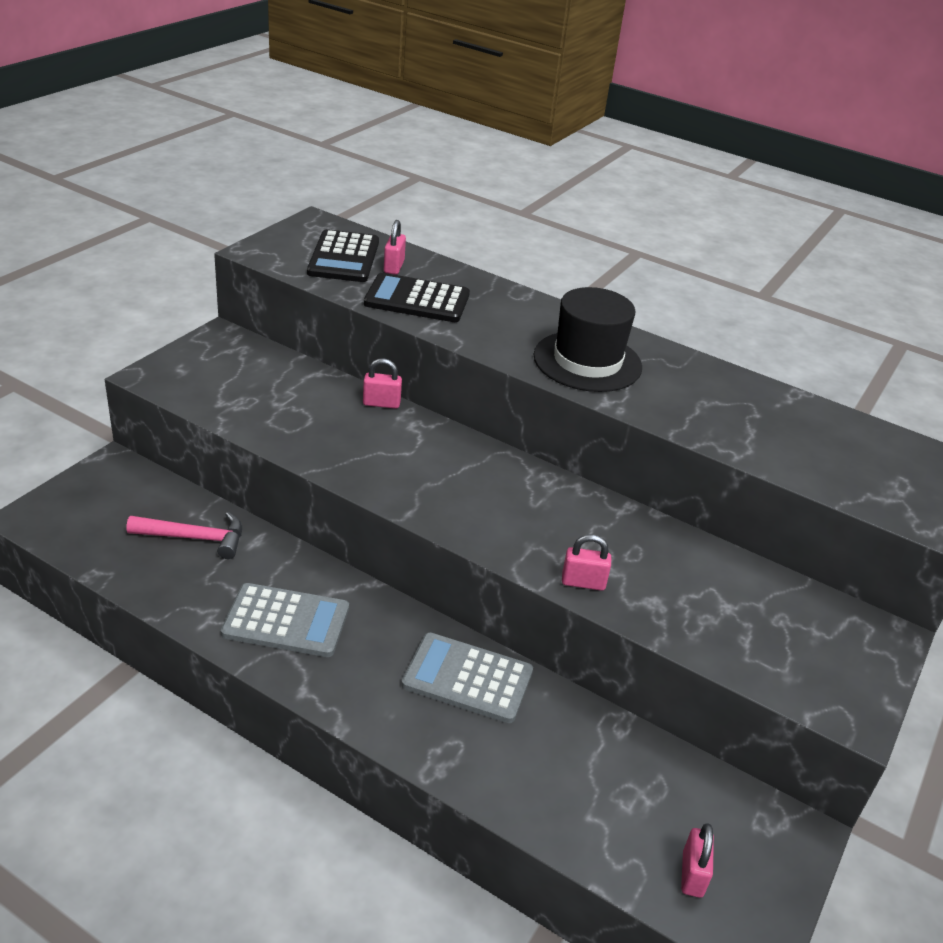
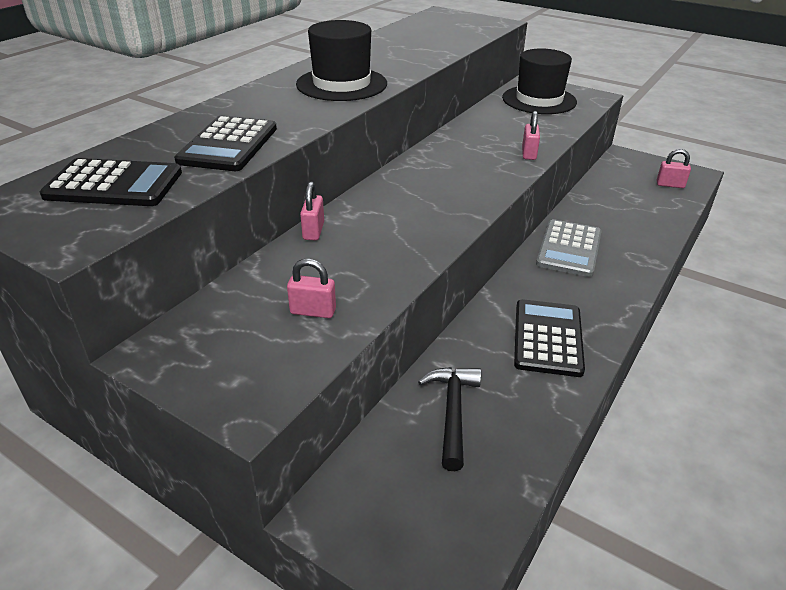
camera: 85 degrees left, 0 degrees up
pink hammer [127,512,242,559] -> black hammer [418,367,481,471]
grey calculator [221,583,349,657] -> black calculator [514,299,585,377]
pink padlock [384,220,406,275] -> pink padlock moved to [287,259,336,318]
none -> black hat [502,49,577,114]

